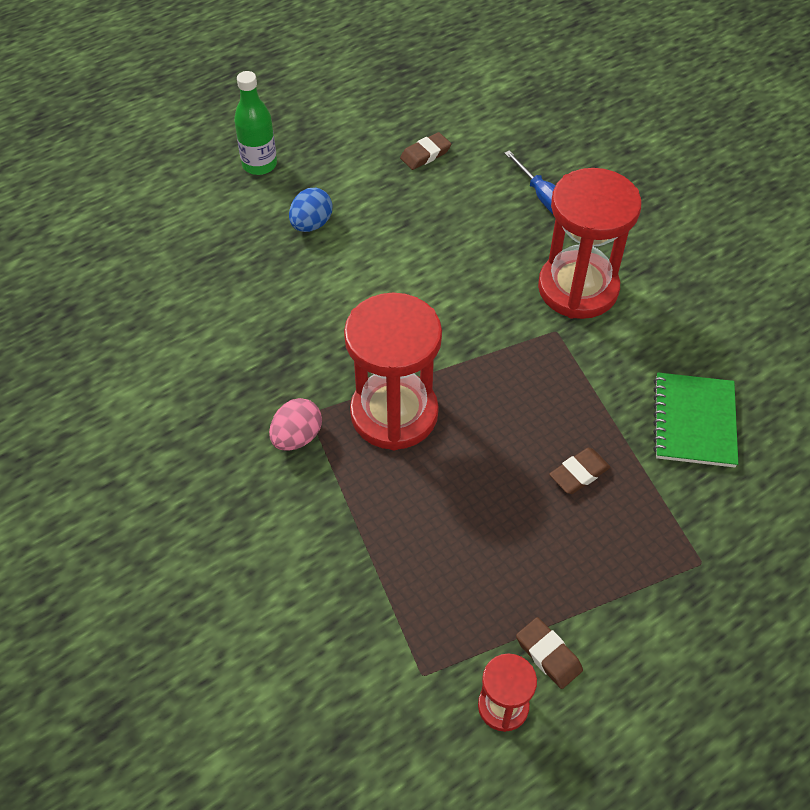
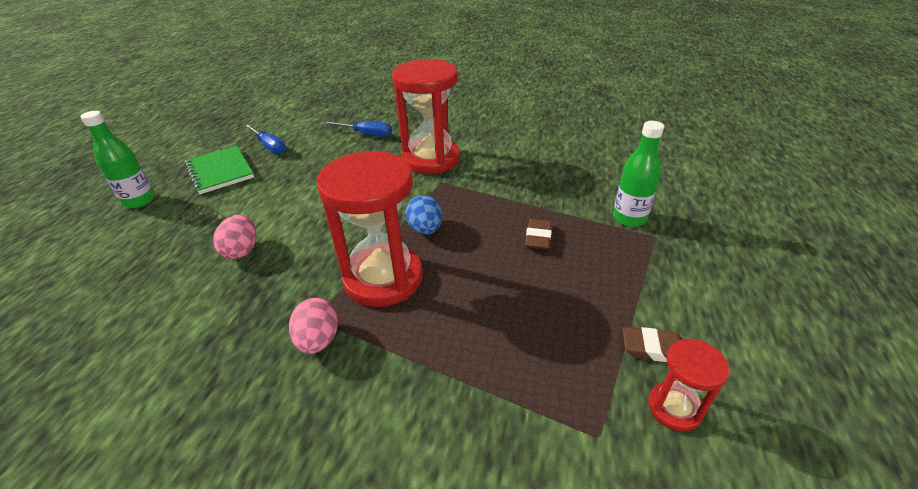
camera: 40 degrees left, 15 degrees down
blue egg [289,188,333,232] -> blue egg moved to [406,195,442,235]
brown eraser [400,132,451,170] -> blue screwdriver [244,124,286,155]
green notebook [653,372,738,468] -> green notebook moved to [184,146,254,194]
none -> pink egg [213,215,257,259]
none -> green bottle [613,121,664,227]

